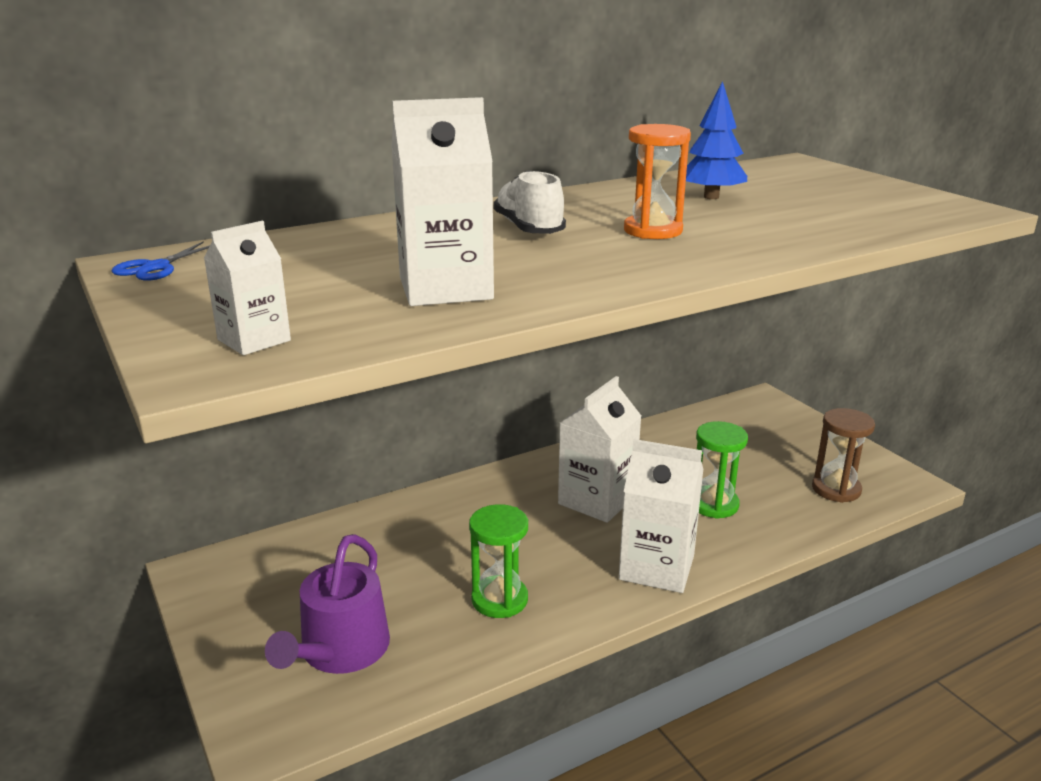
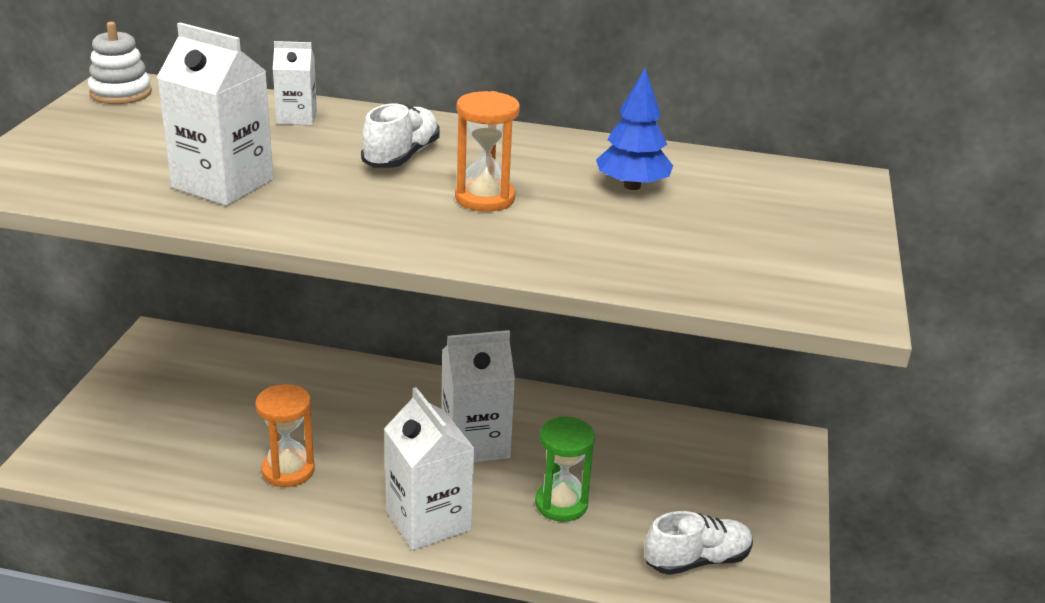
camera: 40 degrees right, 5 degrees up
blue scissors [111,241,210,281] -> white stacking toy [88,22,152,104]
white carton [204,221,291,355] -> white carton moved to [273,41,317,125]
purple watering can [265,534,390,674] -> none
green hourglass [469,504,528,618] -> orange hourglass [255,384,315,487]
brown hourglass [812,408,875,503] -> white shoe [645,511,753,575]

